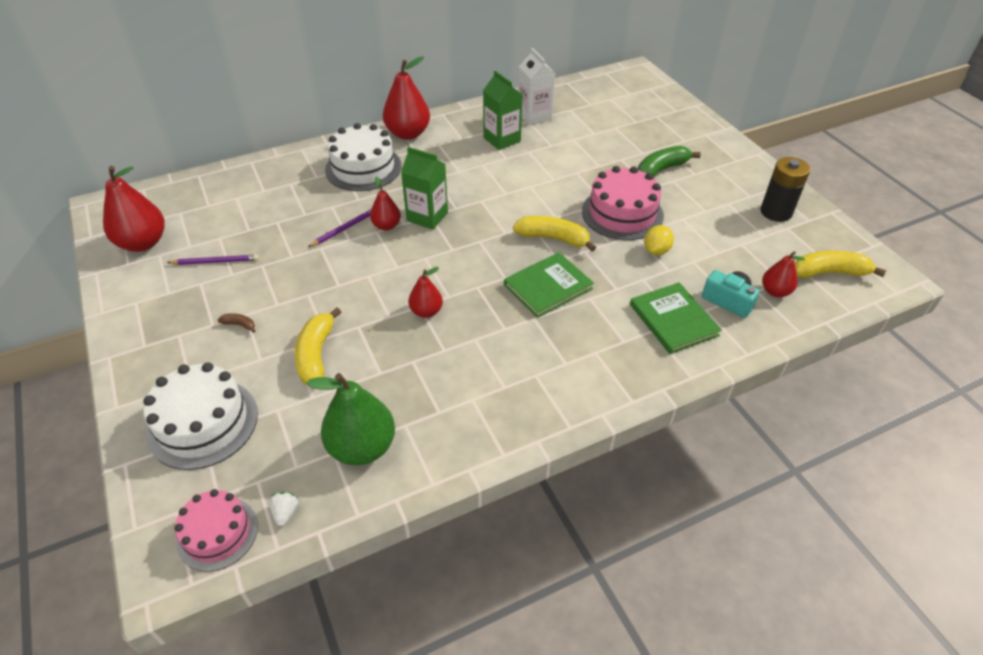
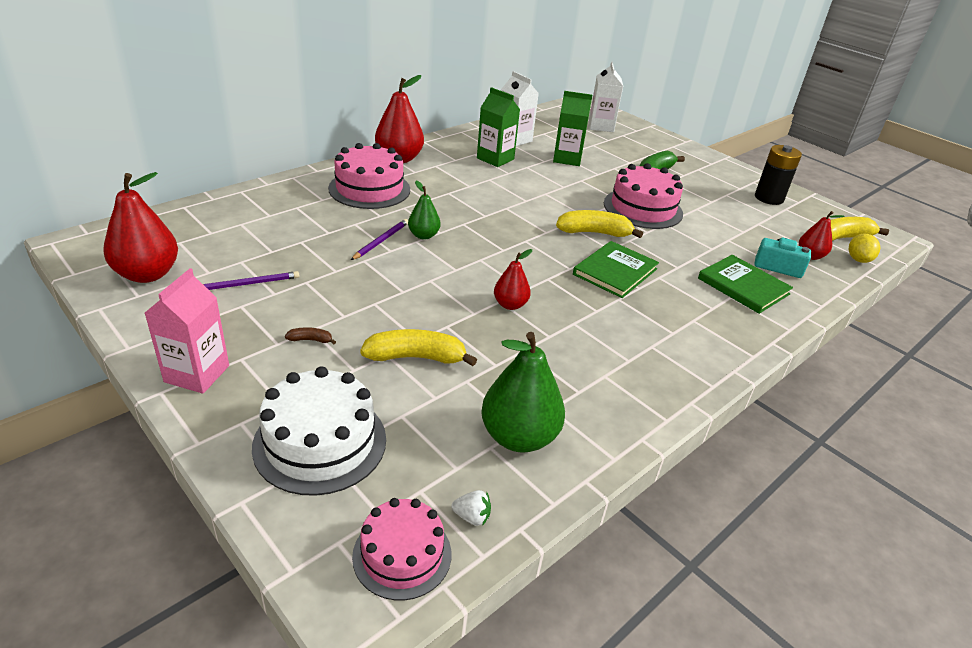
camera: 20 degrees left, 10 degrees down
white strawberry [269,492,298,526] -> white strawberry turned 120 degrees clockwise [451,490,491,526]
yellow banana [295,307,341,385] -> yellow banana turned 105 degrees clockwise [360,329,477,366]
white cake [325,123,402,191] -> pink cake [328,143,410,209]
red pear [370,177,401,230] -> green pear [408,181,441,240]
green carton [401,147,448,230] -> green carton moved to [553,91,592,166]
yellow lemon [644,225,674,255] -> yellow lemon moved to [849,233,880,263]
none -> pink carton [145,268,229,394]
none -> white carton [589,61,623,132]

